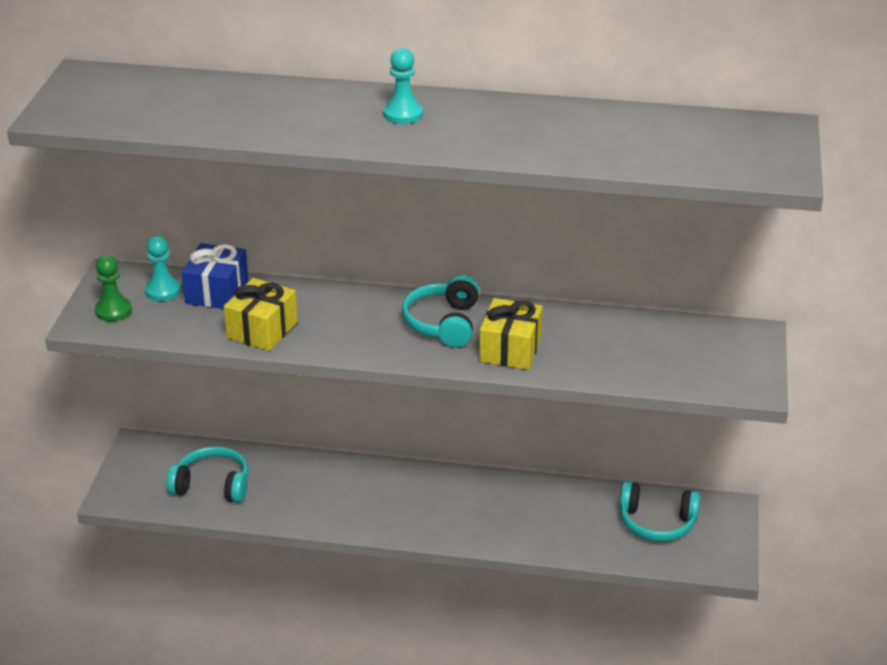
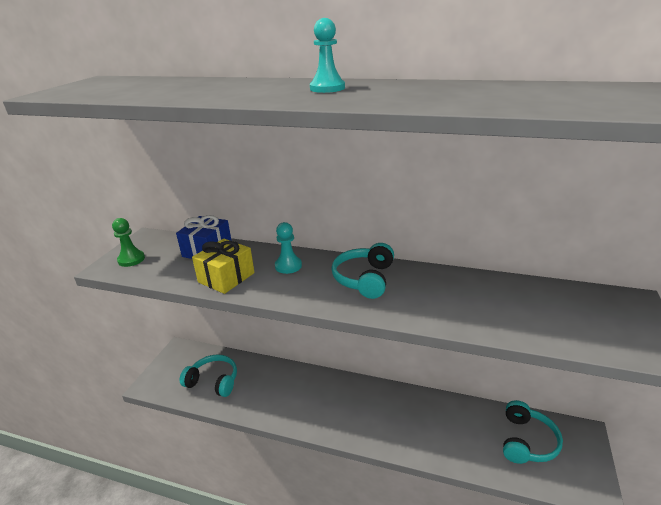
camera: 10 degrees right, 5 degrees down
turquoise pawn [145,236,181,301] -> turquoise pawn moved to [275,222,302,274]
yellow gift [479,298,543,370] -> none
turquoise headphones [619,481,701,542] -> turquoise headphones turned 90 degrees counterclockwise [503,400,563,464]

